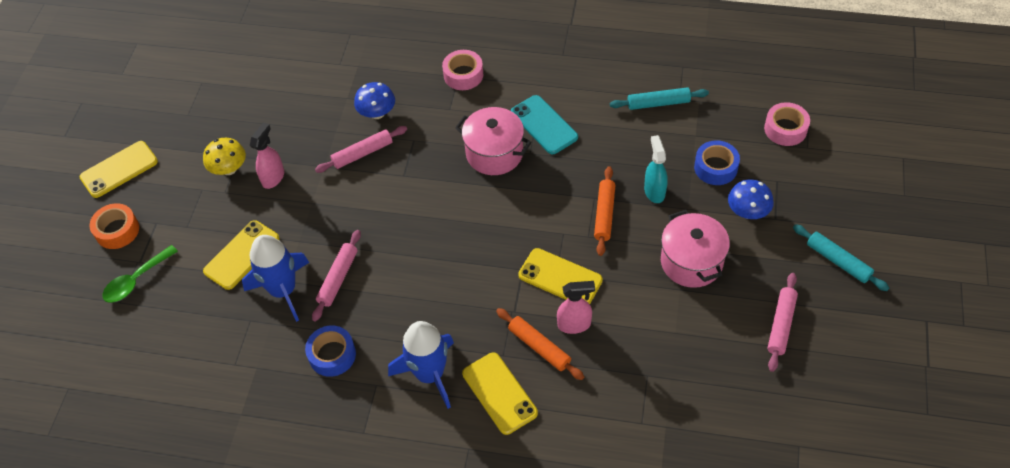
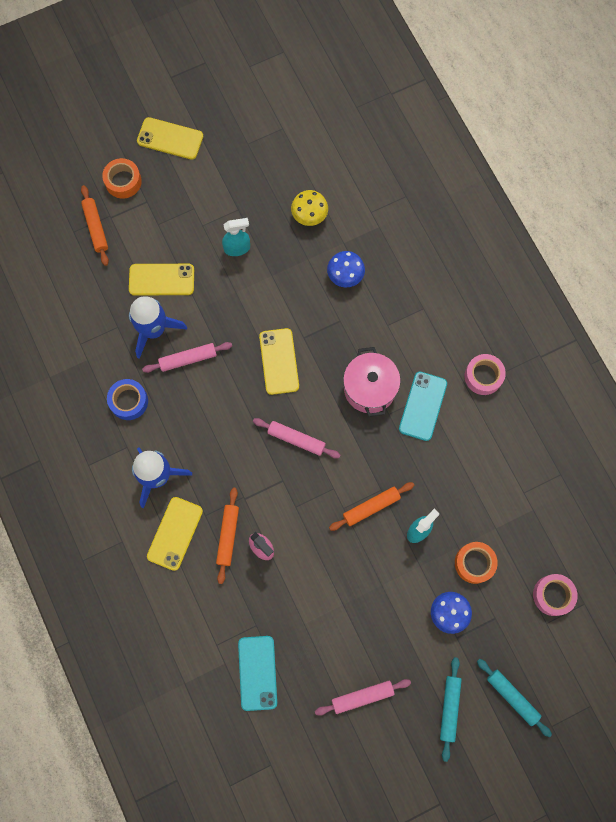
camera: 50 degrees right, 20 degrees up
green spoon [103,245,178,303] -> orange rolling pin [81,185,109,266]
yellow mushroom [203,138,246,175] -> yellow mushroom moved to [291,190,328,226]
pink spray bottle [250,123,284,189] -> turquoise spray bottle [222,218,250,256]
pink rolling pin [315,126,407,173] -> pink rolling pin moved to [253,418,340,459]
pink tape [442,50,483,90] -> pink tape moved to [465,354,506,395]
yellow phone [518,248,603,304] -> yellow phone moved to [259,328,299,395]
turquoise rolling pin [610,87,709,110] -> turquoise rolling pin moved to [477,659,552,737]
pink pot [661,210,730,288] -> none
blue tape [694,140,740,185] -> orange tape [455,542,498,584]
none -> turquoise phone [238,636,277,711]

